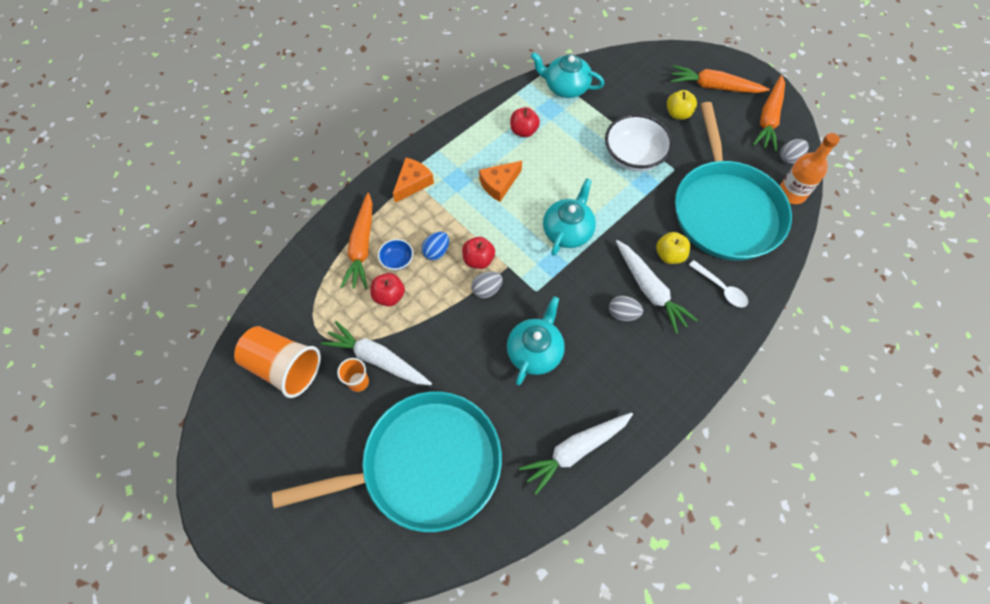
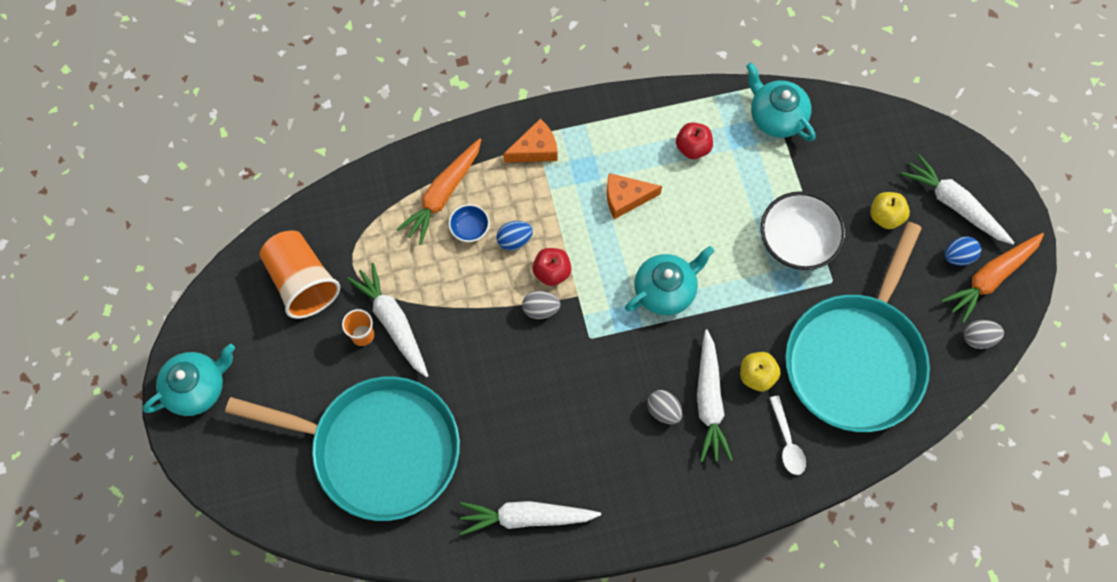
camera: 30 degrees right, 5 degrees up
red apple [370,273,405,306] -> none
turquoise teapot [507,296,565,385] -> turquoise teapot moved to [143,344,235,416]
orange carrot [671,65,770,93] -> white carrot [901,154,1015,245]
orange bottle [780,133,840,204] -> none
none -> blue egg [945,236,981,266]

